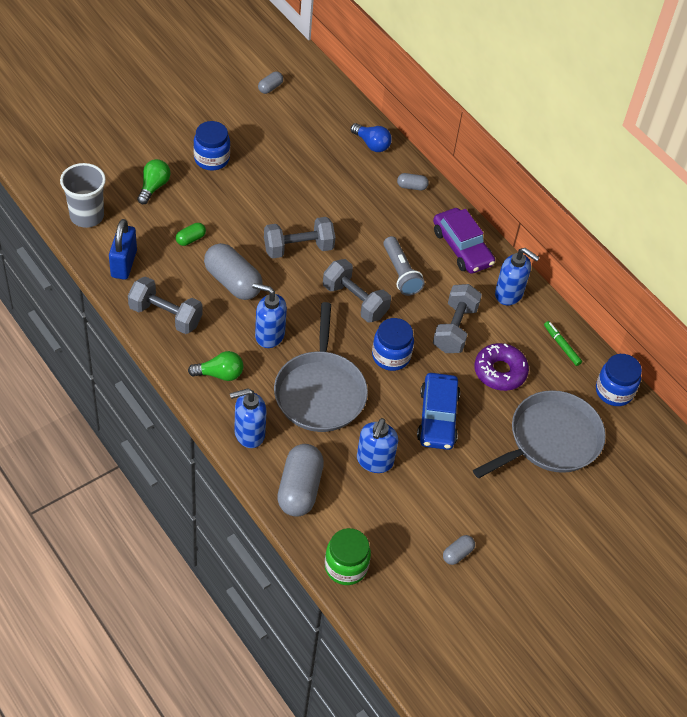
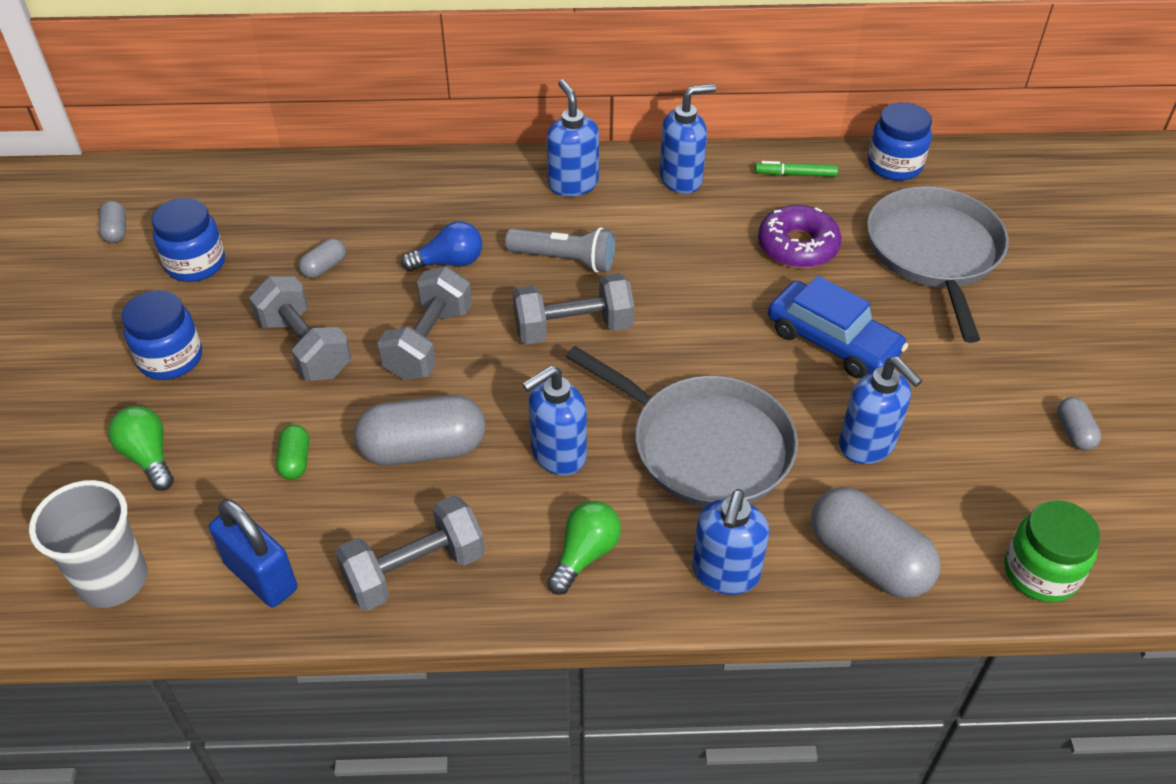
camera: 50 degrees left, 5 degrees down
blue light bulb [351,123,392,152] -> blue light bulb moved to [401,221,482,271]
blue jar [372,318,414,371] -> blue jar moved to [151,198,225,282]
grey capsule [397,173,429,190] -> grey capsule moved to [299,238,346,279]
purple car [433,208,495,274] -> blue soap dispenser [547,79,599,197]
grey dumbbell [433,284,482,353] -> grey dumbbell moved to [249,276,351,381]

